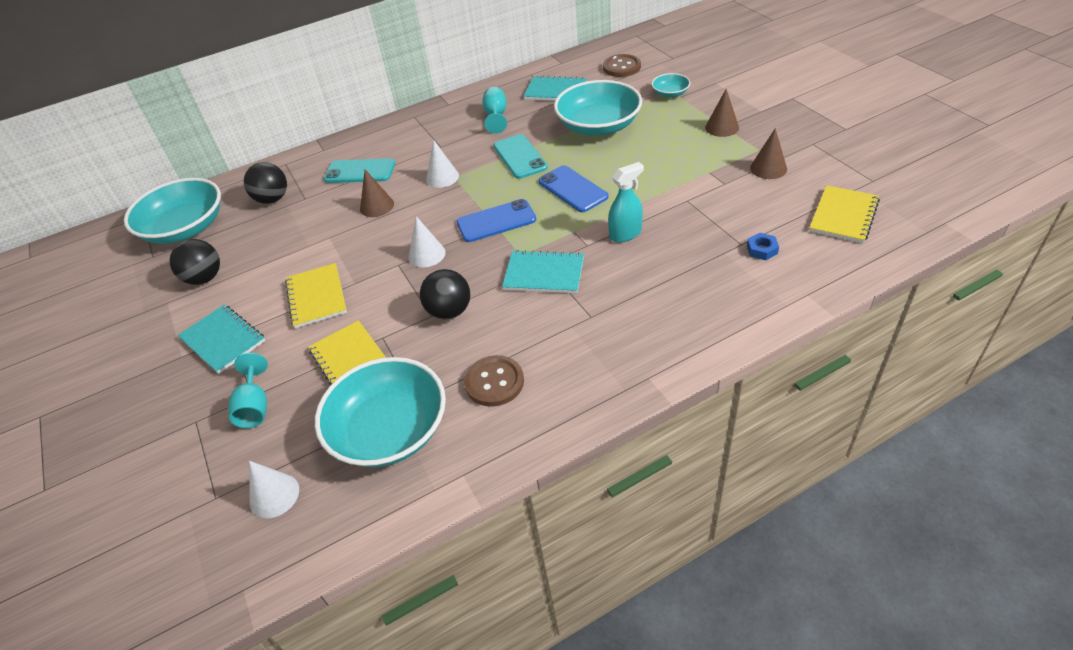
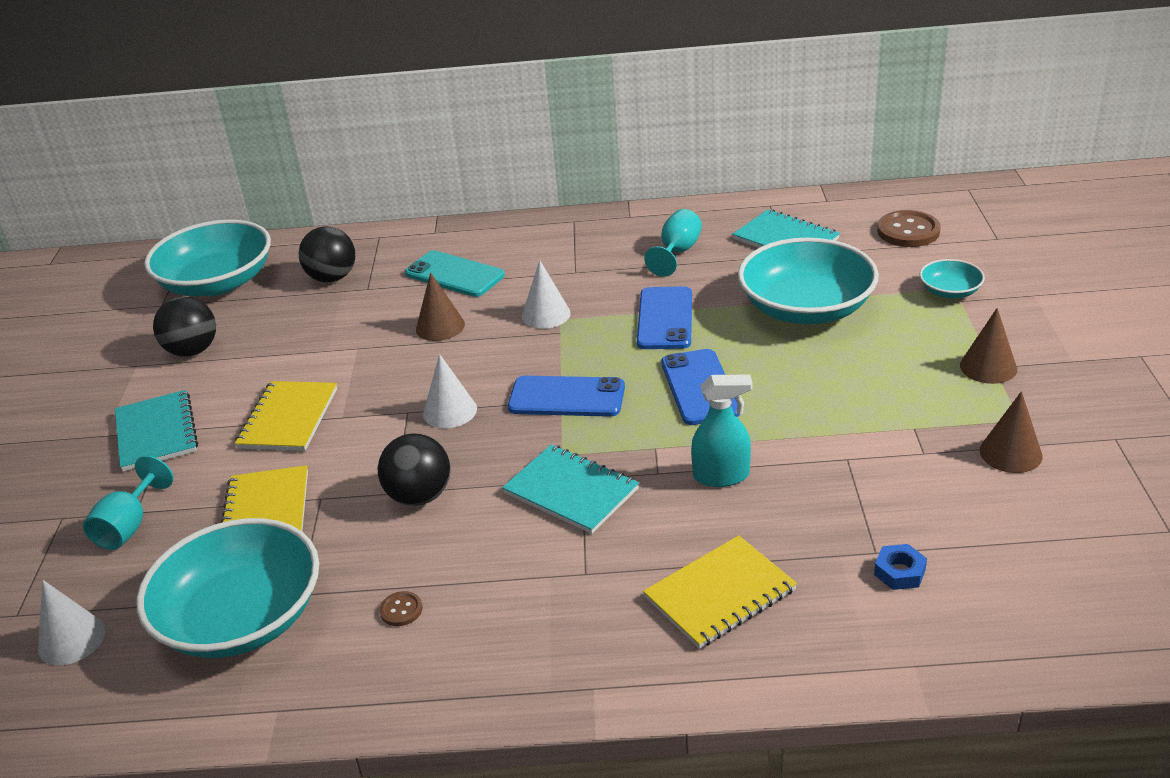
camera: 25 degrees right, 10 degrees down
brown button [464,355,524,407] -> brown button [379,591,422,626], size x0.49
turquoise phone [493,134,548,179] -> blue phone [637,286,692,349]
yellow notebook [809,185,880,243] -> yellow notebook moved to [643,535,797,649]

